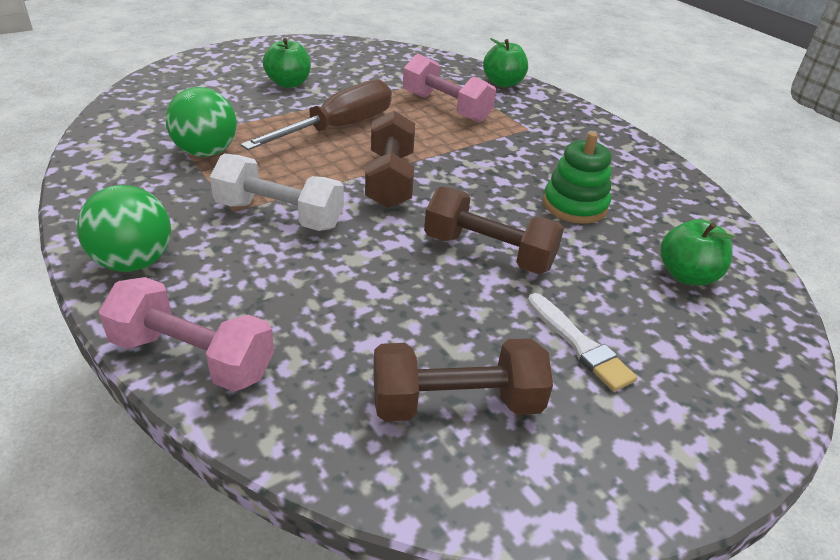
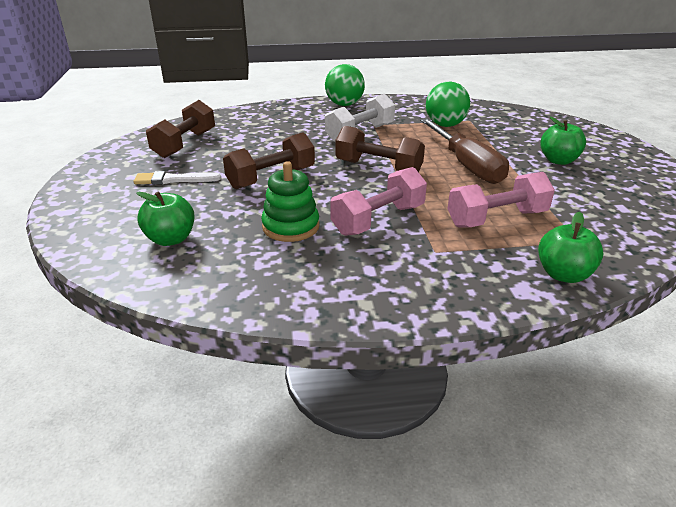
camera: 120 degrees right, 5 degrees down
pink dumbbell [98,277,274,392] -> pink dumbbell moved to [330,167,427,236]

